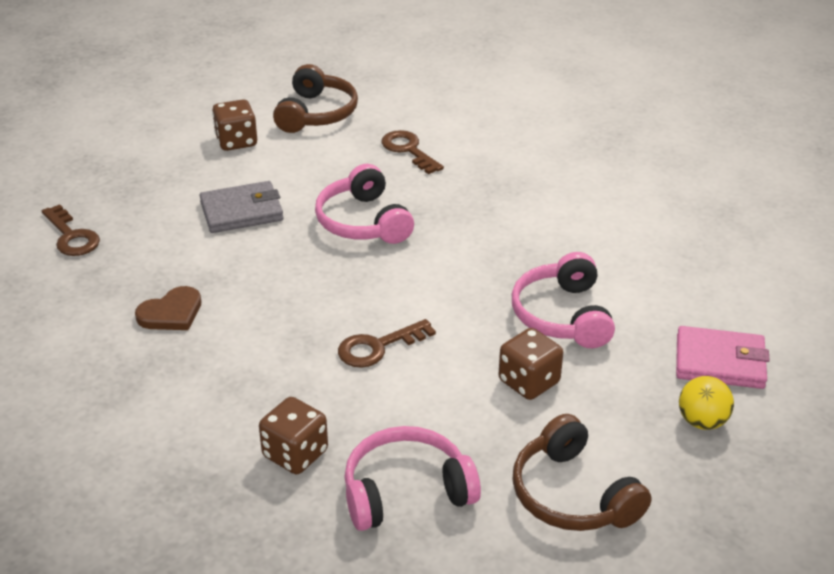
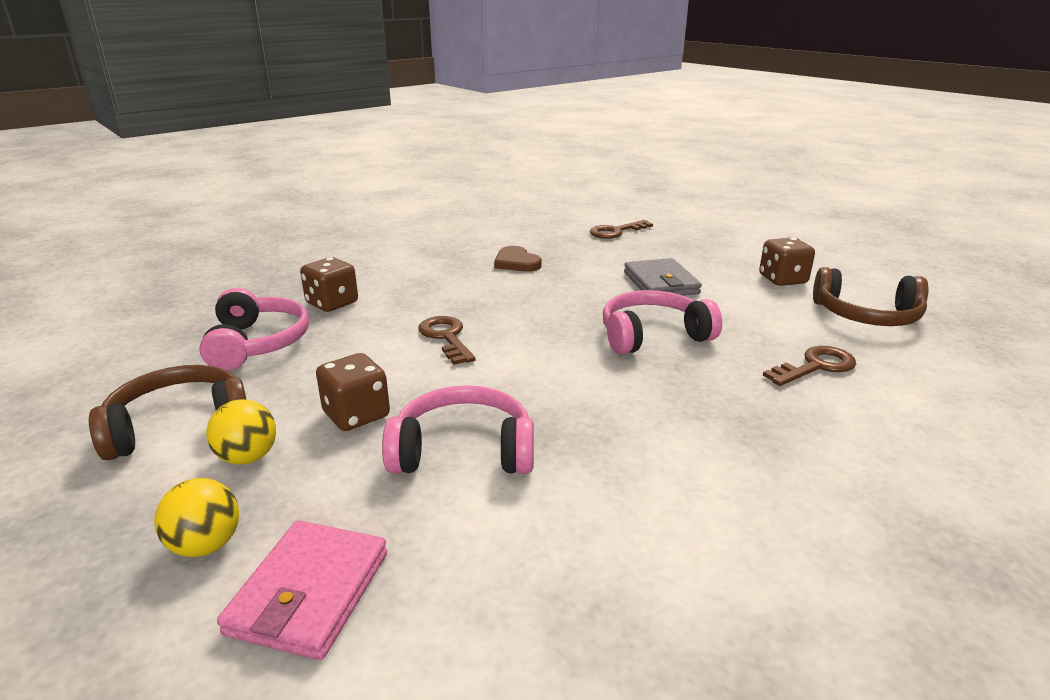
camera: 95 degrees right, 10 degrees down
none -> yellow ball [206,399,276,464]

